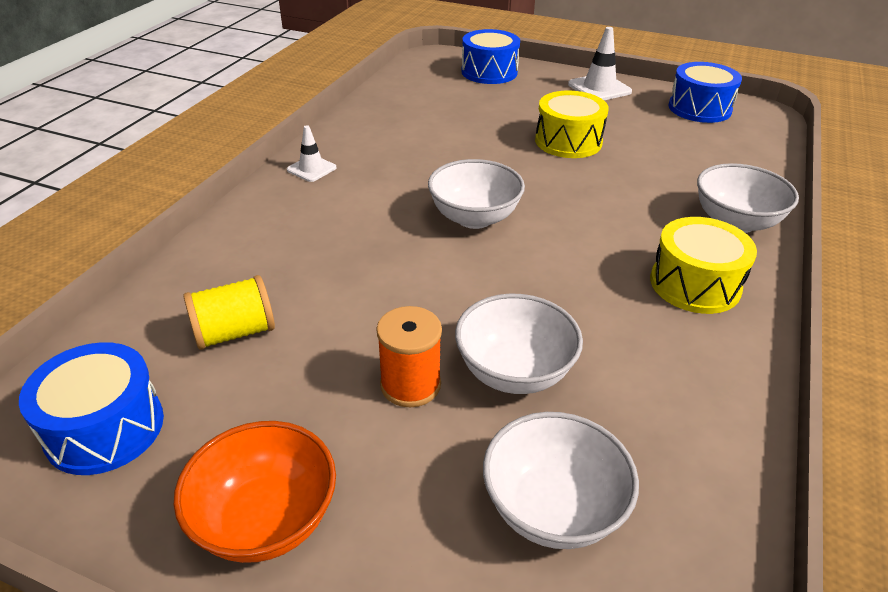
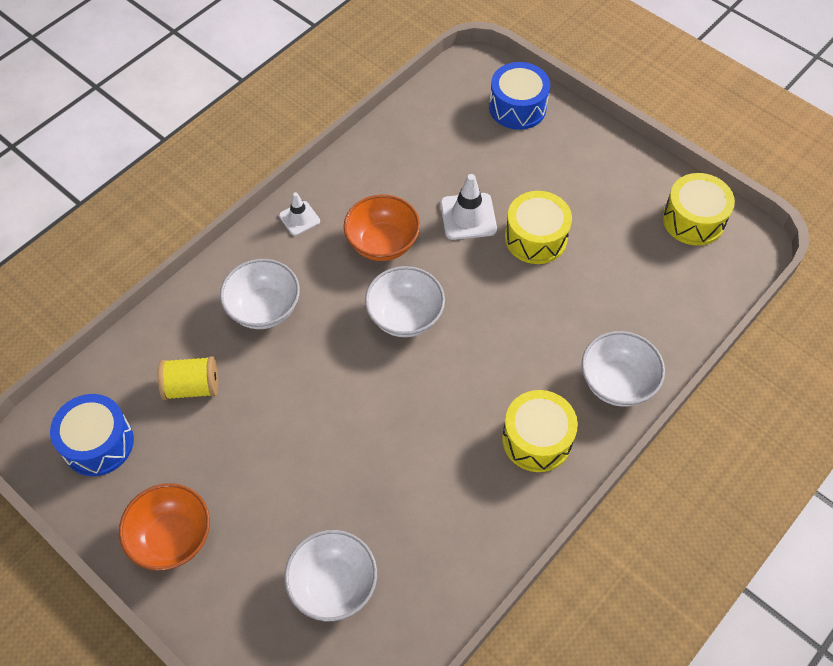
camera: 20 degrees right, 20 degrees up
orange spool [376,306,442,407] -> none
white bowl [455,294,583,394] -> white bowl moved to [220,259,300,329]
white traffic cone [568,27,632,100] -> white traffic cone moved to [440,174,497,240]
blue drum [668,62,742,123] -> yellow drum [663,173,735,246]
none -> orange bowl [344,194,420,261]

